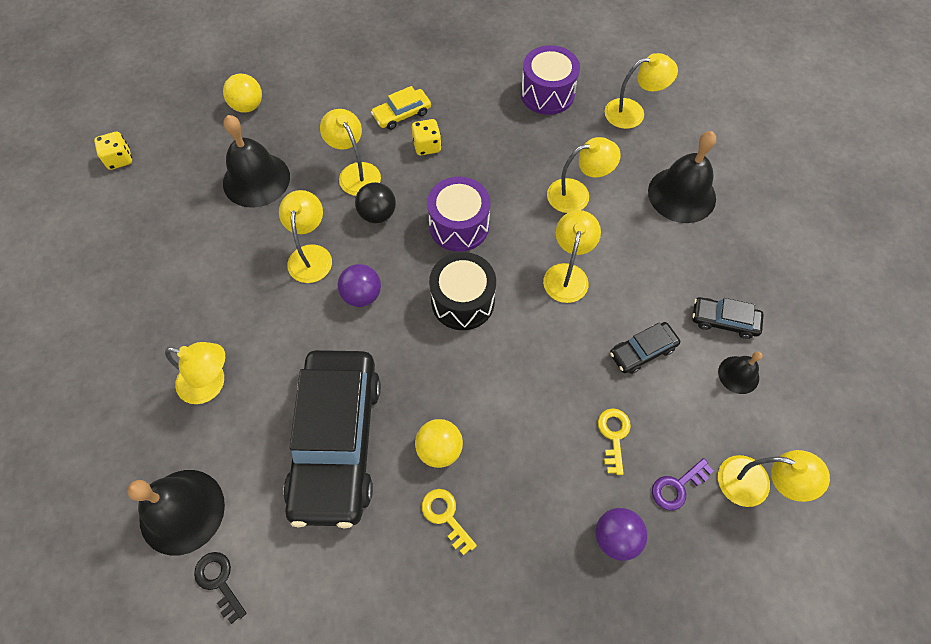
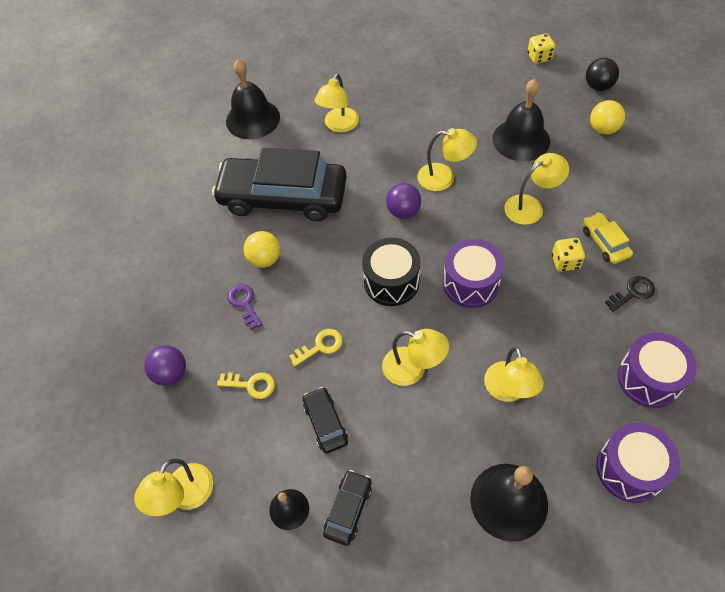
camera: 100 degrees right, 5 degrees down
black key [194,552,247,624] -> black key moved to [605,276,655,312]
black ball [355,182,396,223] -> black ball moved to [586,58,619,91]
yellow key [422,489,477,555] -> yellow key moved to [289,329,343,367]
yellow lamp [604,53,678,129] -> purple drum [596,423,680,503]
purple key [652,458,713,511] -> purple key moved to [228,284,262,330]

